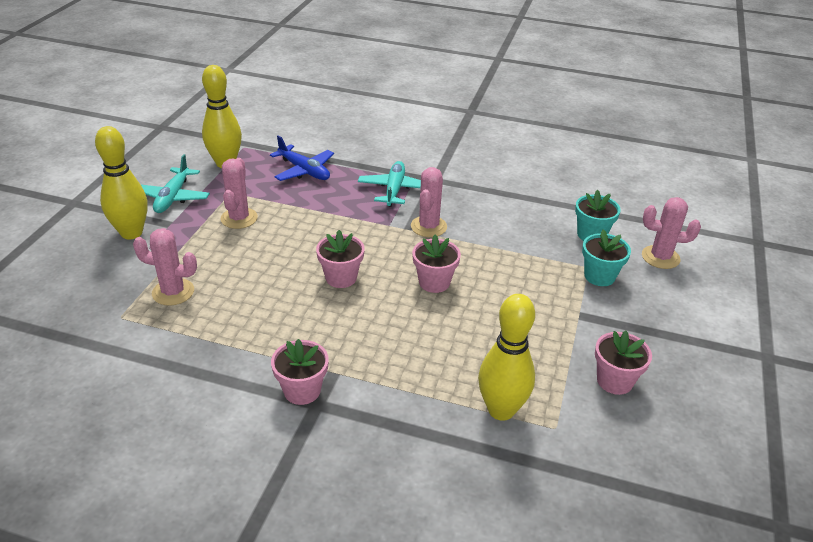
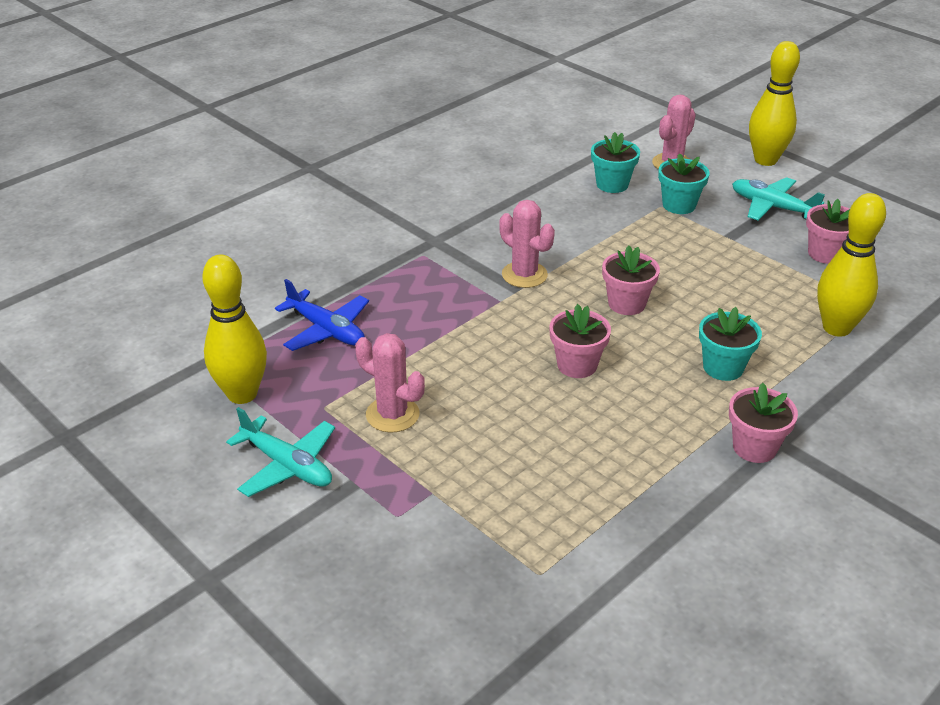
camera: 60 degrees left, 0 degrees up
yellow bowling pin [95,126,148,239] -> yellow bowling pin moved to [749,41,800,166]
pink cactus [133,228,197,306] -> none
blue plane [270,135,334,181] -> blue plane turned 60 degrees clockwise [275,279,369,351]
turquoise plane [358,161,421,207] -> turquoise plane moved to [732,177,825,220]
none -> turquoise flower pot [699,307,762,381]

